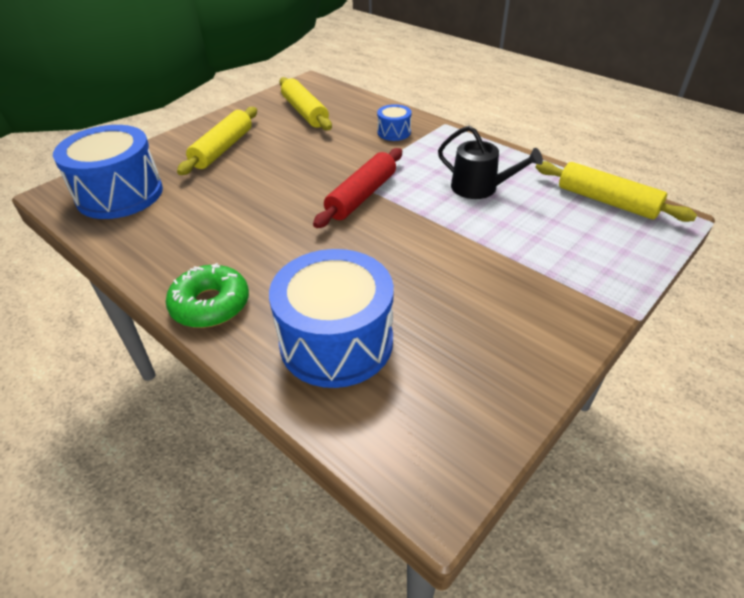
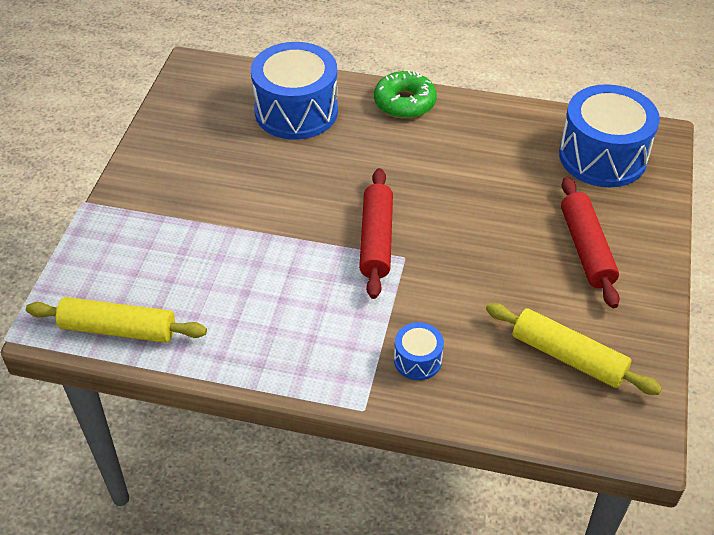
camera: 150 degrees right, 5 degrees up
yellow rolling pin [177,107,257,175] -> red rolling pin [561,177,620,308]
black watering can [438,126,543,199] -> none

